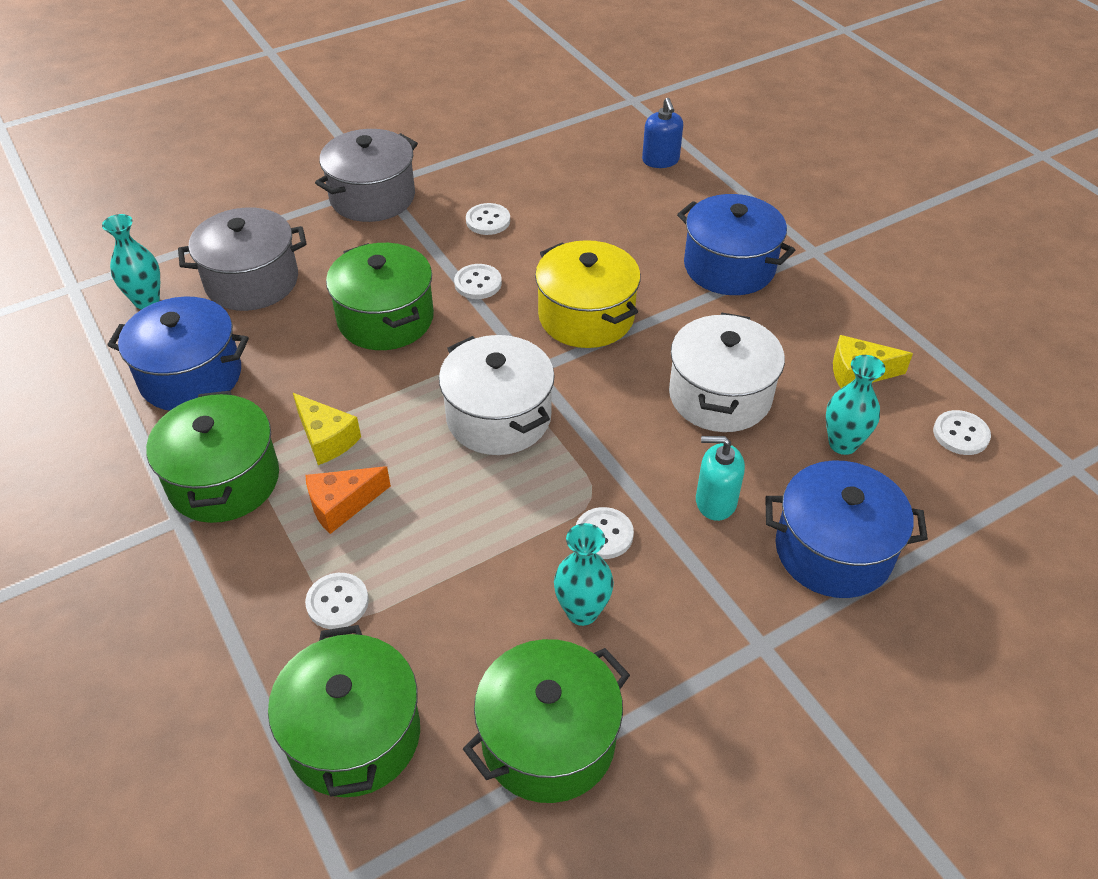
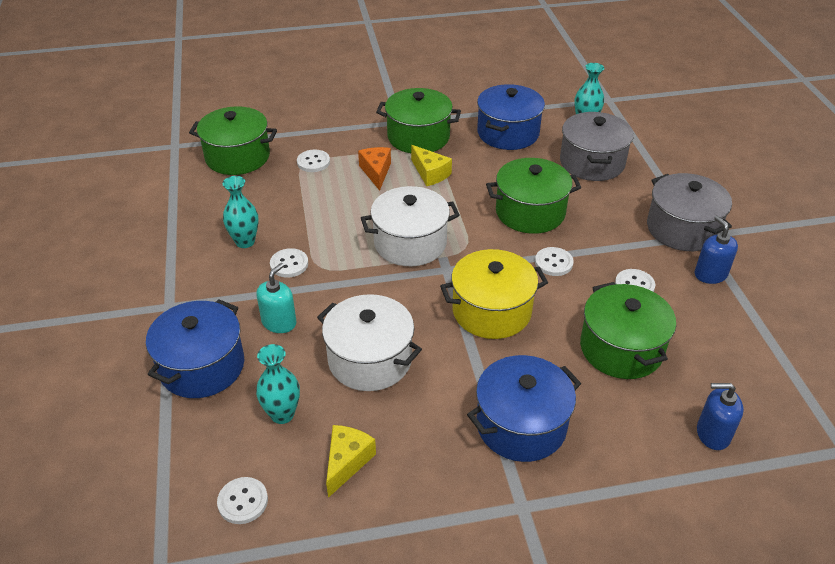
camera: 110 degrees right, 5 degrees down
yellow cheese [293,393,361,465] -> yellow cheese turned 105 degrees counterclockwise [411,145,452,186]
green pot [463,639,630,803] -> green pot moved to [580,282,676,379]
none -> blue soap dispenser [694,216,738,284]

